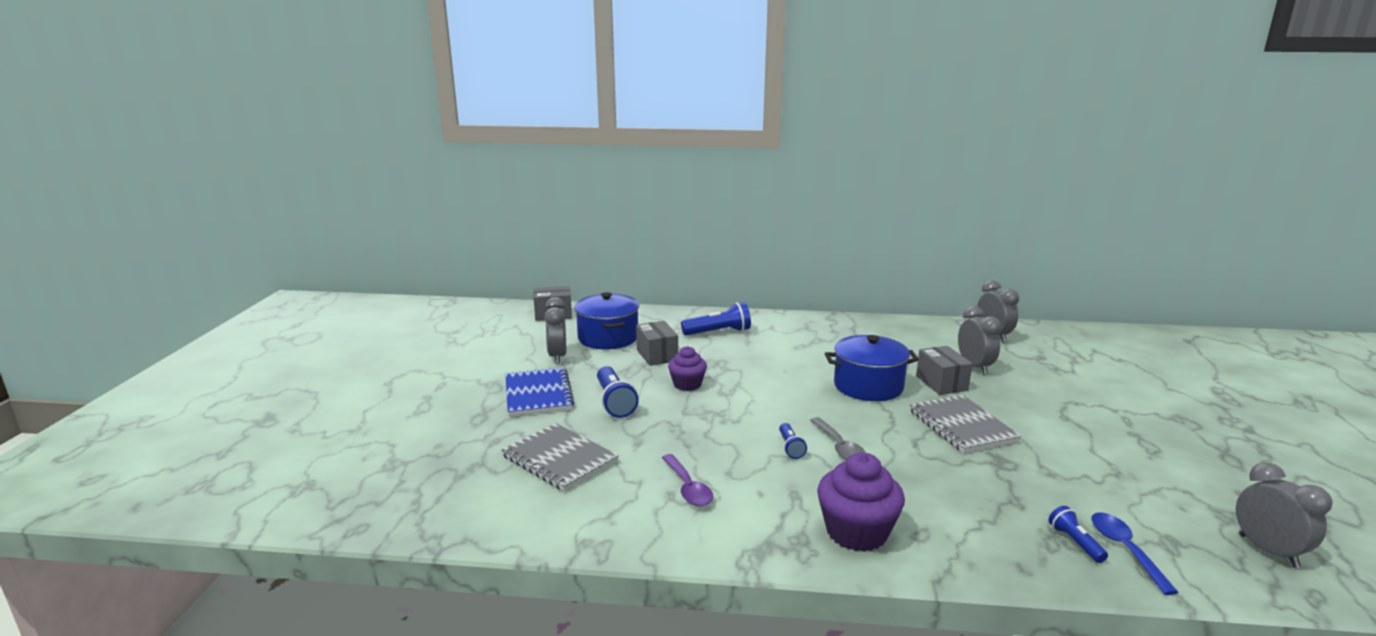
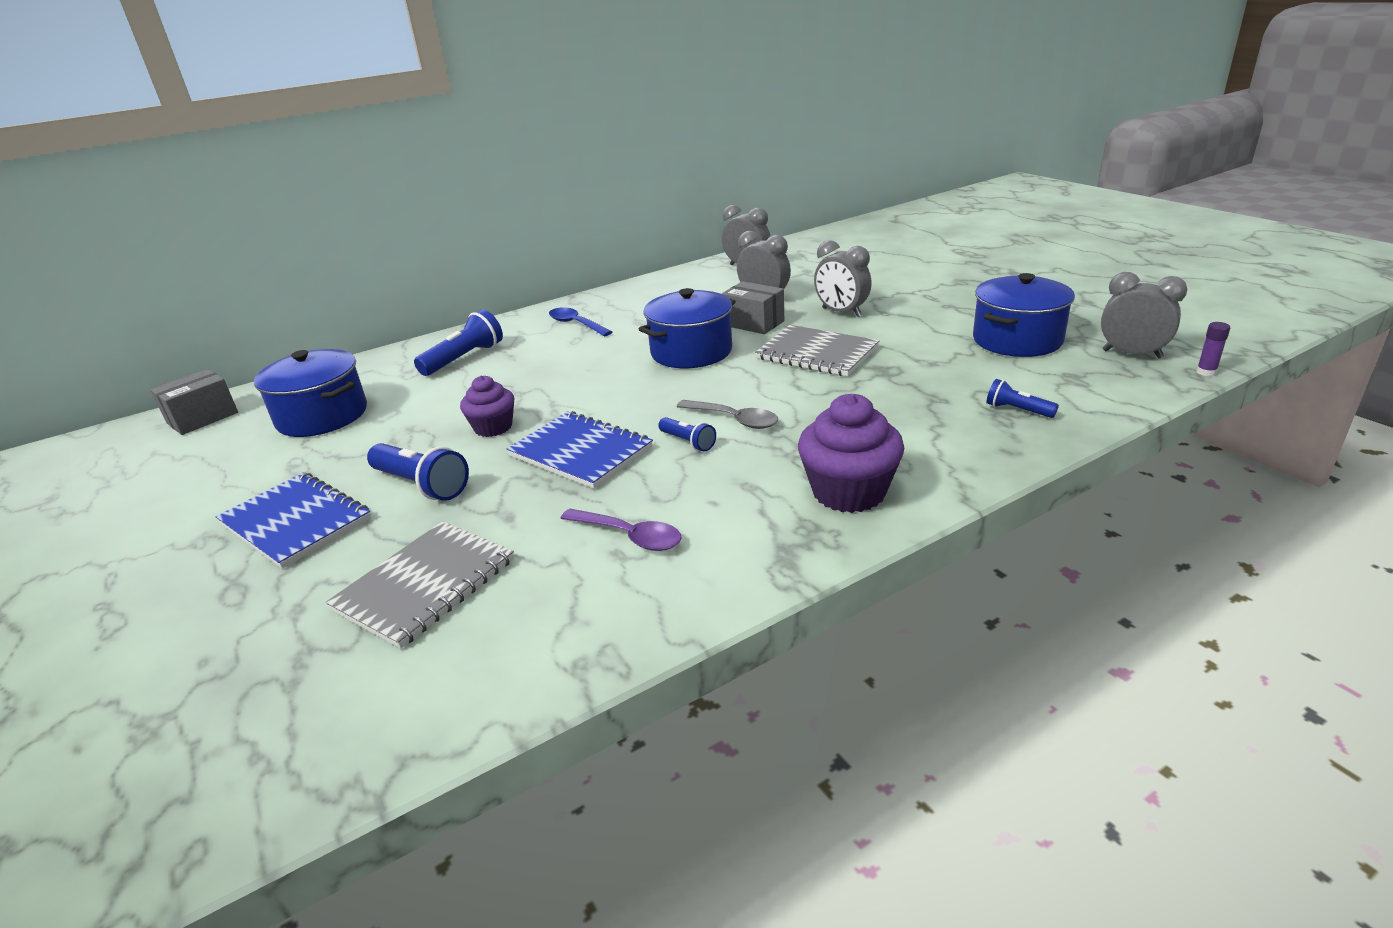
camera: 35 degrees left, 10 degrees up
grey notebook [501,423,619,491] -> grey notebook turned 60 degrees counterclockwise [326,521,514,649]
grey clock [544,297,567,364] -> grey clock moved to [814,240,872,317]
grey box [636,321,678,366] -> none
blue spoon [1091,512,1178,595] -> blue spoon moved to [549,307,612,336]
none -> blue notebook [506,411,653,489]
none -> blue pot [973,273,1075,357]
none -> purple glue stick [1196,322,1230,377]

